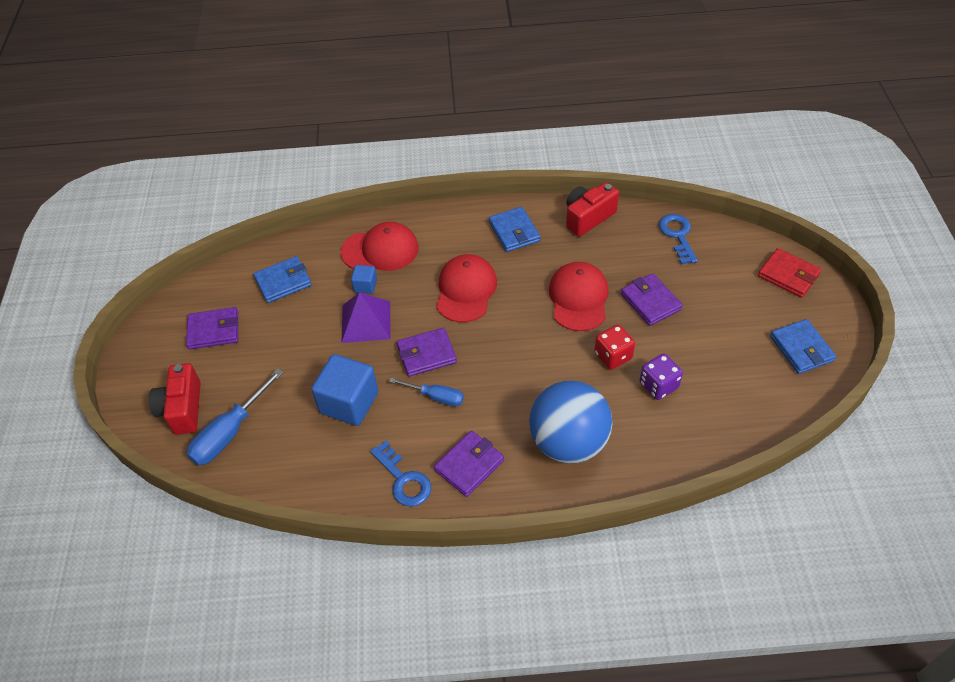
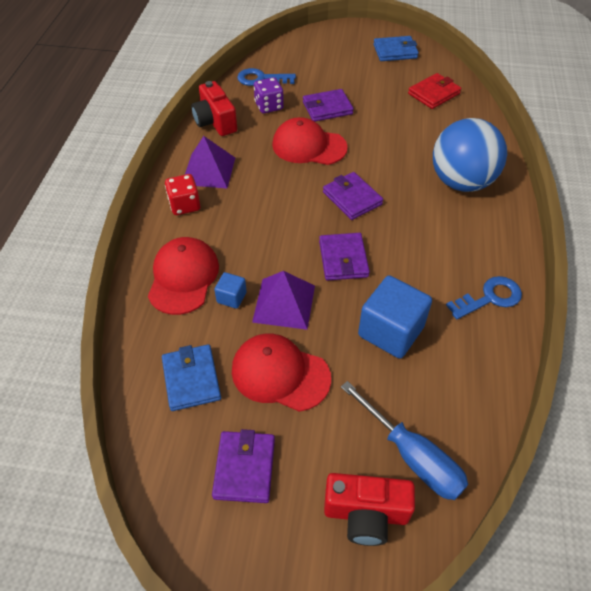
camera: 80 degrees left, 0 degrees up
blue screwdriver [389,378,464,406] -> none
purple wallet [434,431,504,497] -> purple wallet moved to [323,172,383,220]
red cap [436,254,497,322] -> red cap moved to [232,334,331,412]
blue wallet [489,207,541,252] -> purple pyramid [185,136,235,189]
red dice [594,324,635,370] -> red dice moved to [165,174,201,215]
purple dice [640,353,683,400] -> purple dice moved to [254,77,284,113]
red wallet [758,248,821,298] -> red wallet moved to [408,73,461,109]

